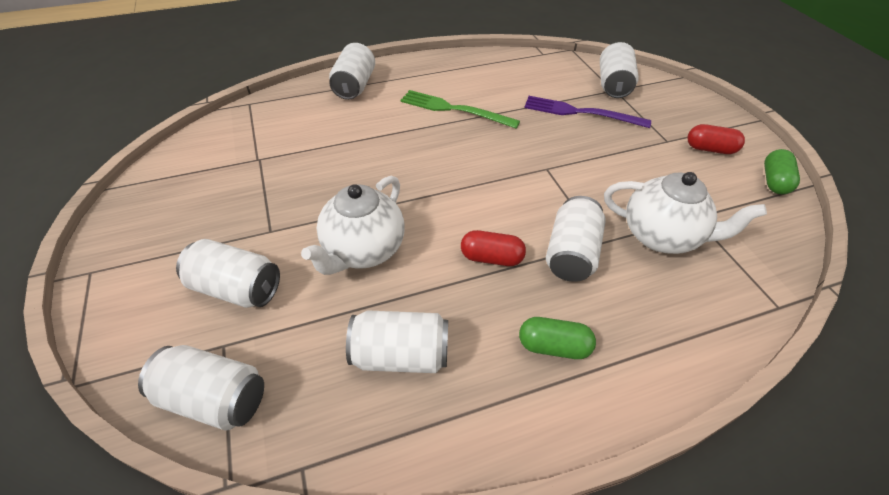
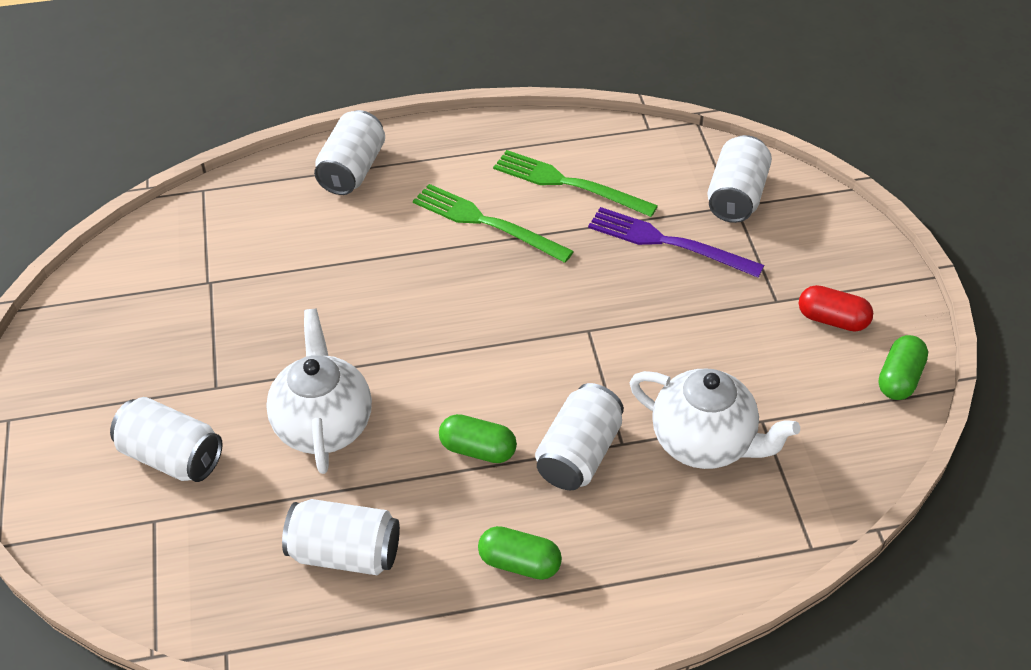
camera: 10 degrees right, 0 degrees up
white can [138,345,264,431] -> none
white teapot [301,176,404,275] -> white teapot turned 135 degrees clockwise [266,309,372,474]
red capsule [461,230,526,266] -> green capsule [439,414,517,463]
none -> green fork [493,150,658,217]

